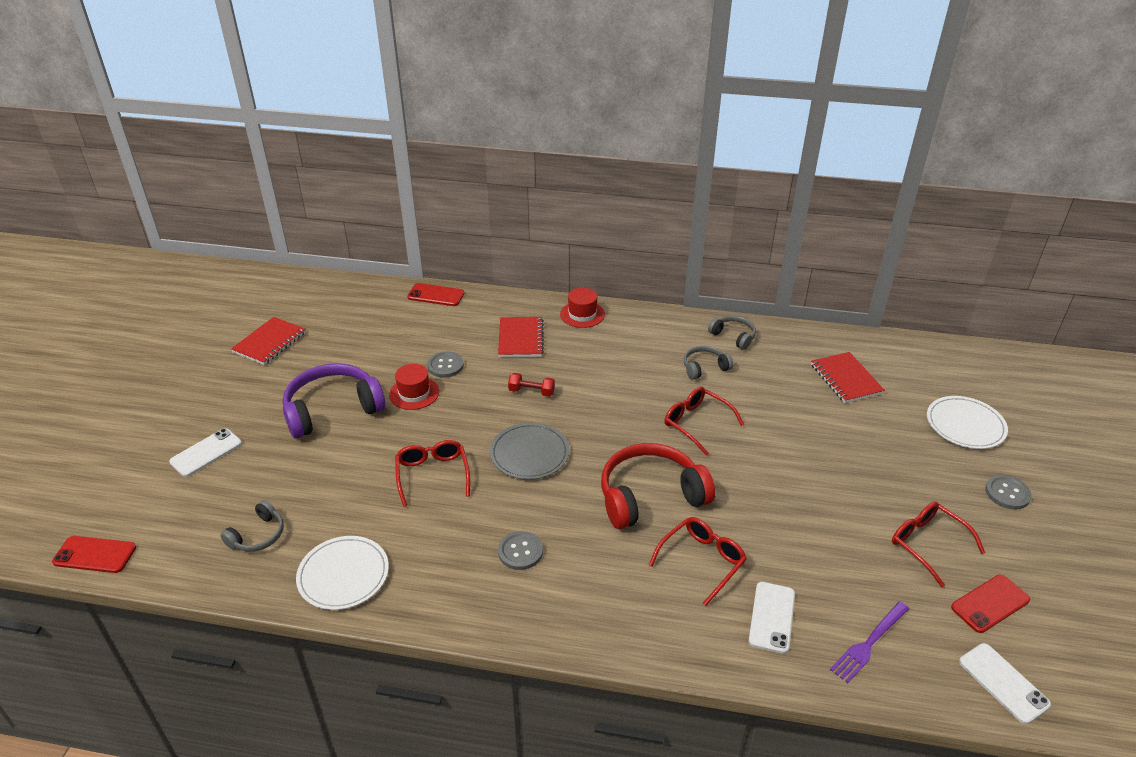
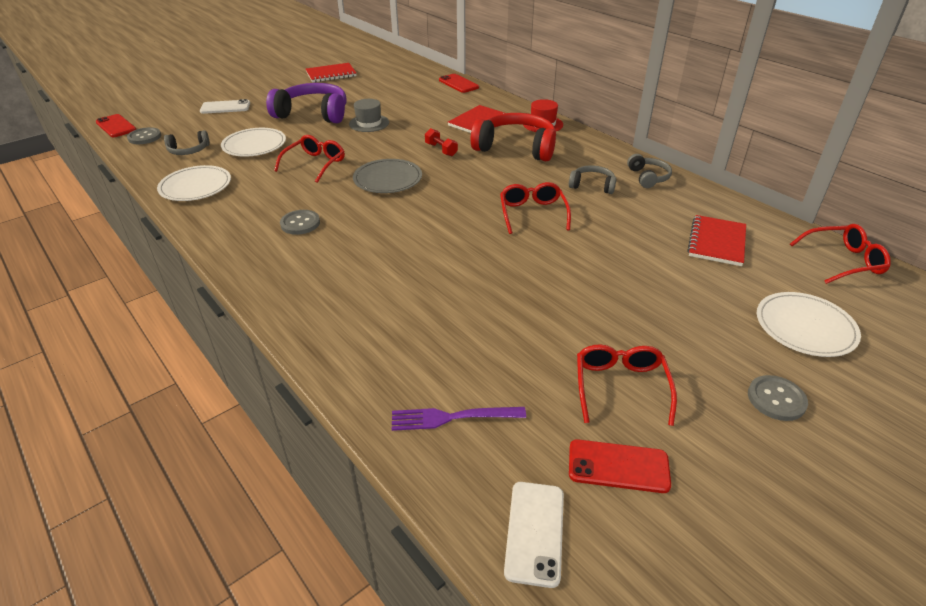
camera: 40 degrees right, 0 degrees up
red hat [389,364,439,410] -> grey hat [349,99,389,132]
grey button [427,352,464,378] -> grey button moved to [127,127,161,144]
red headphones [601,443,715,529] -> red headphones moved to [471,113,556,161]
red glasses [649,517,747,606] -> red glasses moved to [790,224,891,284]
white phone [749,582,795,654] -> none
none -> white plate [221,128,286,157]

